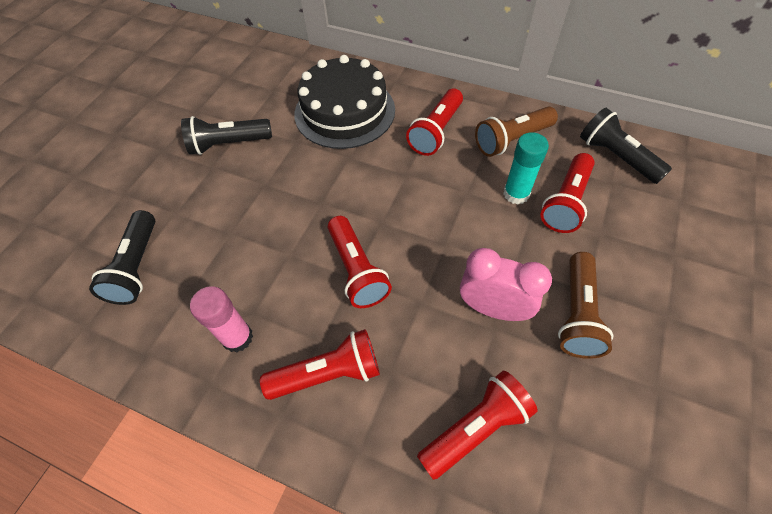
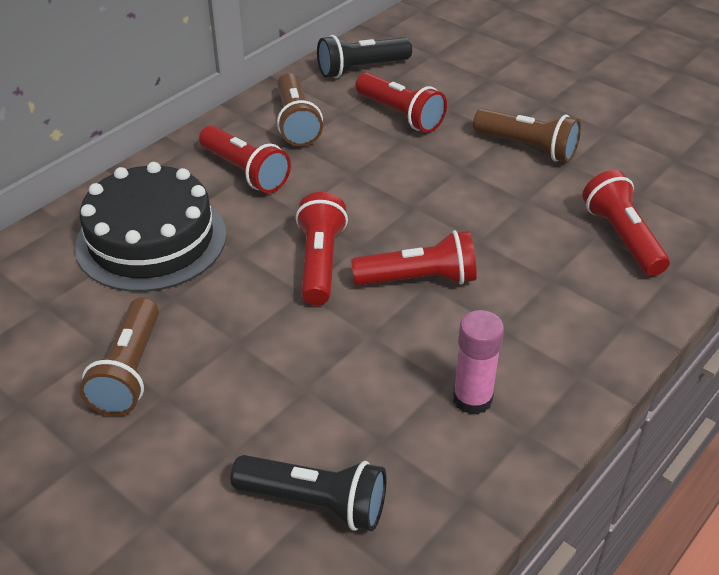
camera: 75 degrees left, 15 degrees down
black flashlight [181,116,272,155] -> brown flashlight [79,297,159,416]
red flashlight [260,329,380,400] -> red flashlight moved to [296,192,348,305]
pink clock [460,248,552,321] -> none
turquoise glue stick [503,132,549,205] -> none

